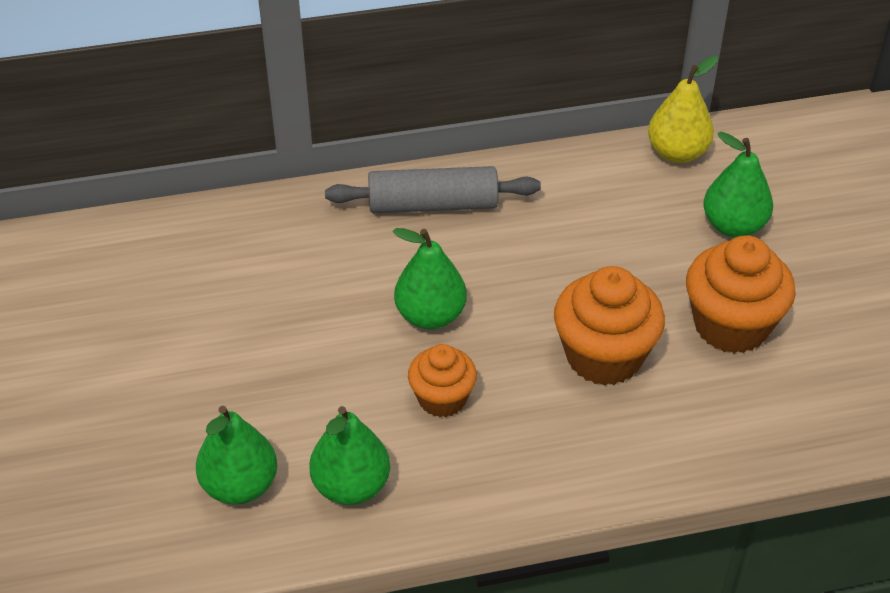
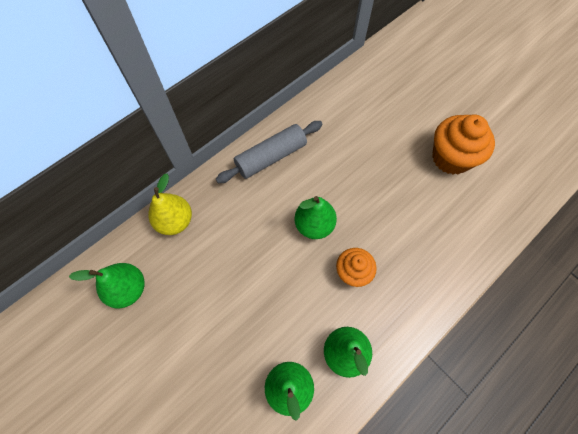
camera: 30 degrees left, 20 degrees up
orange cupcake [554,266,665,386] -> none
yellow pear [648,56,718,163] -> yellow pear moved to [148,174,192,235]
green pear [703,132,773,238] -> green pear moved to [69,263,144,308]

